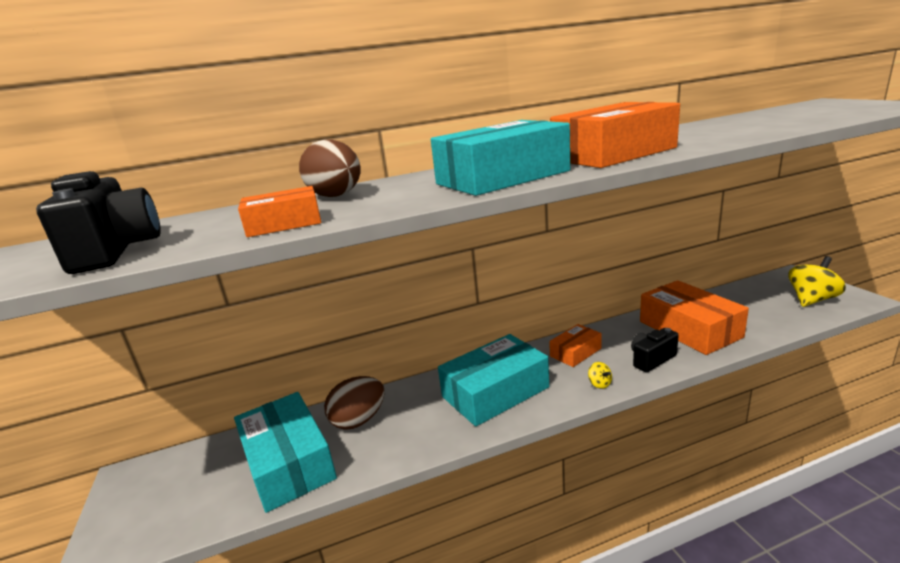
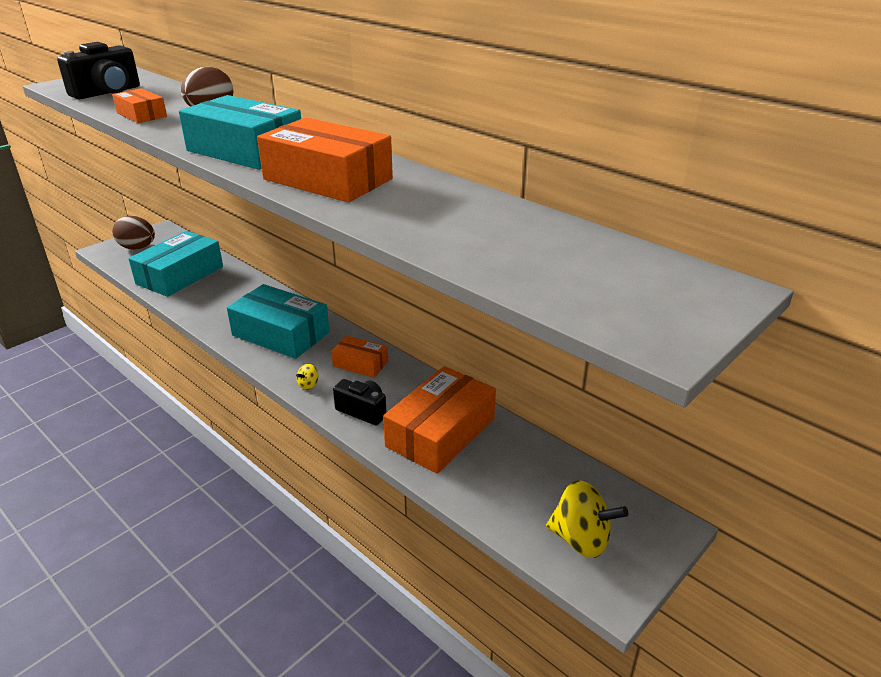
camera: 60 degrees right, 10 degrees up
brown egg [324,376,384,430] -> brown egg moved to [112,216,155,249]

